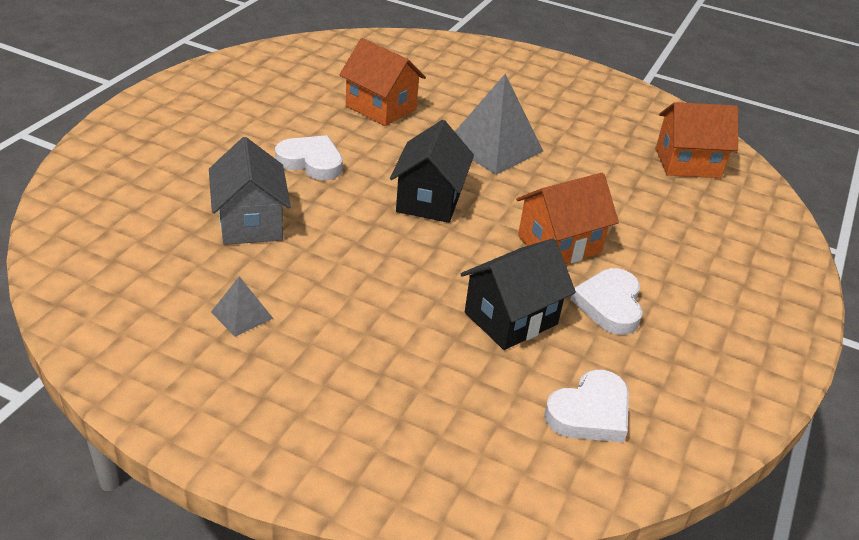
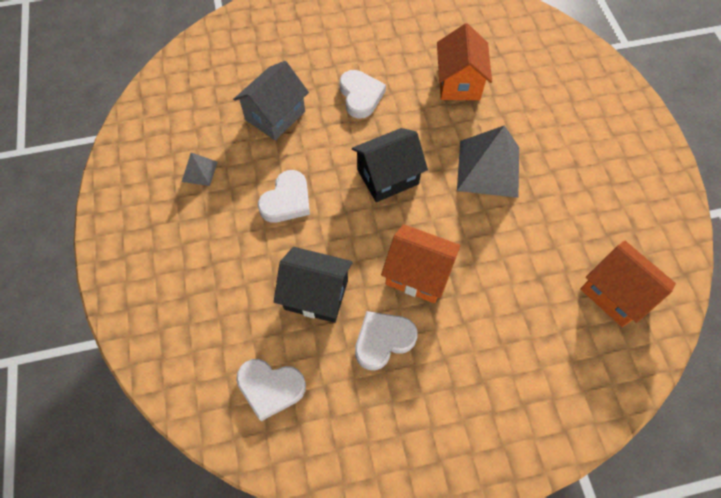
camera: 55 degrees right, 25 degrees up
none -> white heart [258,170,310,223]

